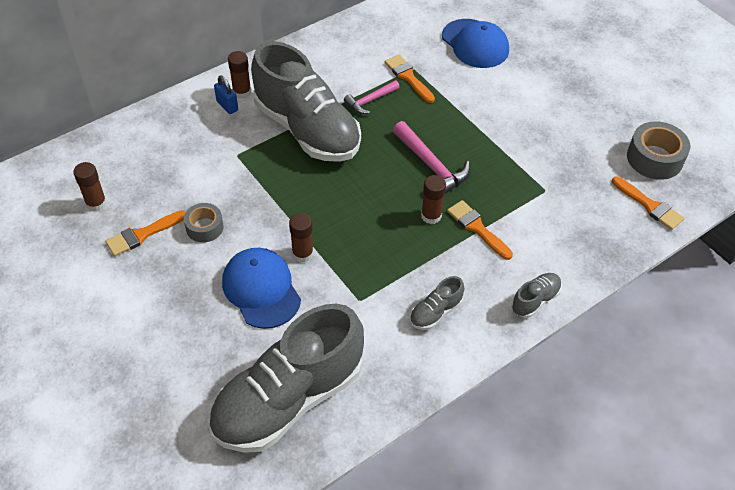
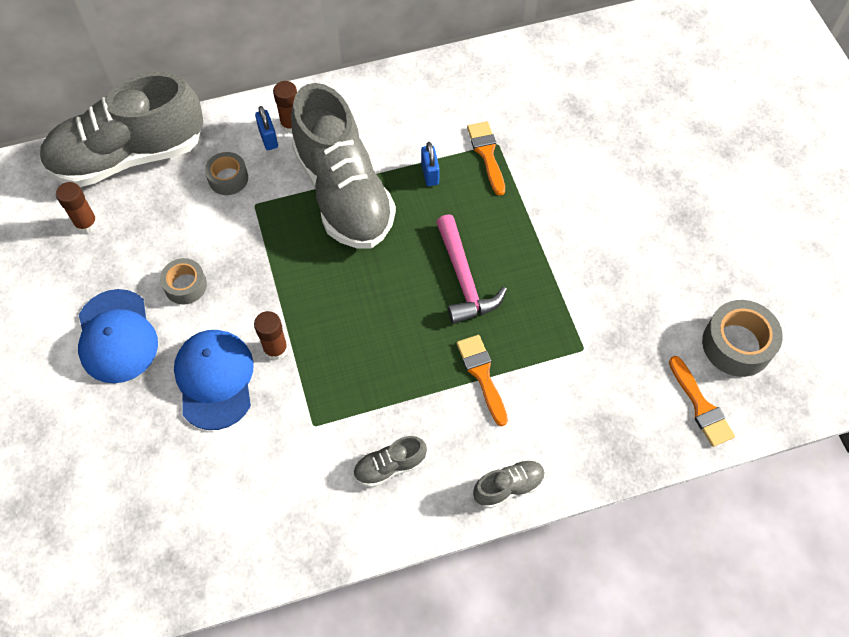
camera: 20 degrees right, 10 degrees up
orange brush [105,210,186,256] -> none
grey shoe [208,304,364,453] -> grey shoe moved to [40,72,203,187]
pink hammer [344,80,400,114] -> blue padlock [421,142,440,186]
brown glue stick [421,175,446,224] -> none
blue cap [442,19,509,68] -> blue cap moved to [78,289,158,383]
none -> grey tape [205,152,248,195]

